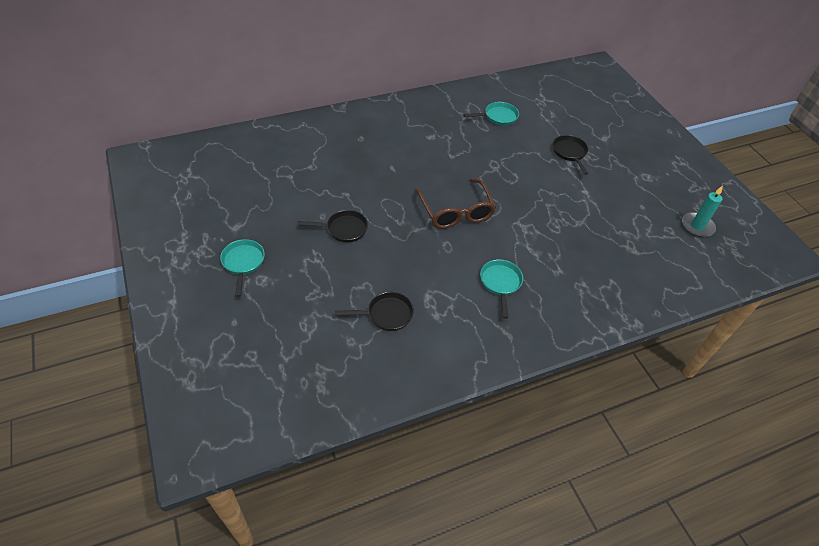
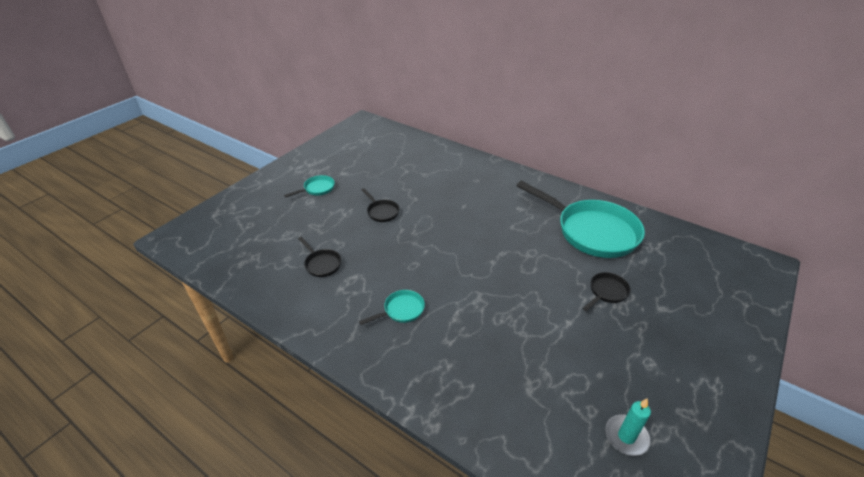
camera: 60 degrees right, 10 degrees down
brown glasses [415,178,496,229] -> none
turquoise pan [463,102,519,126] -> turquoise pan [516,181,645,258], size x2.36

